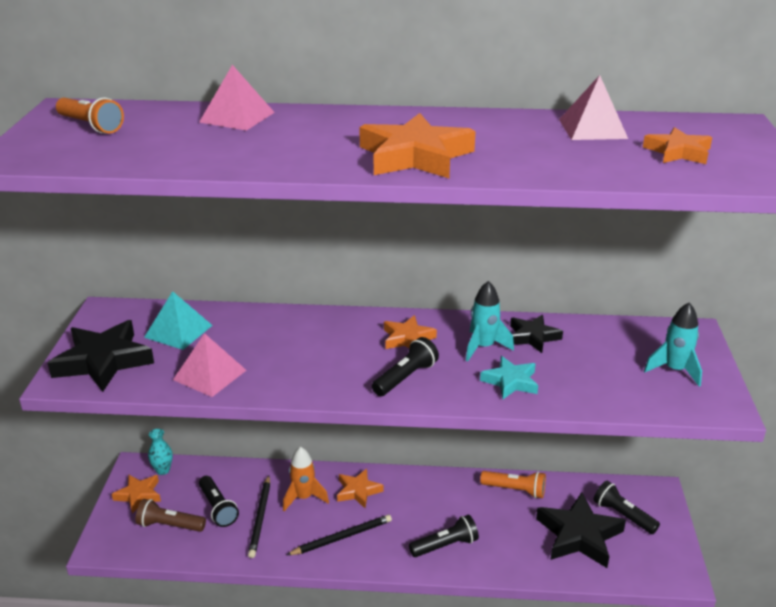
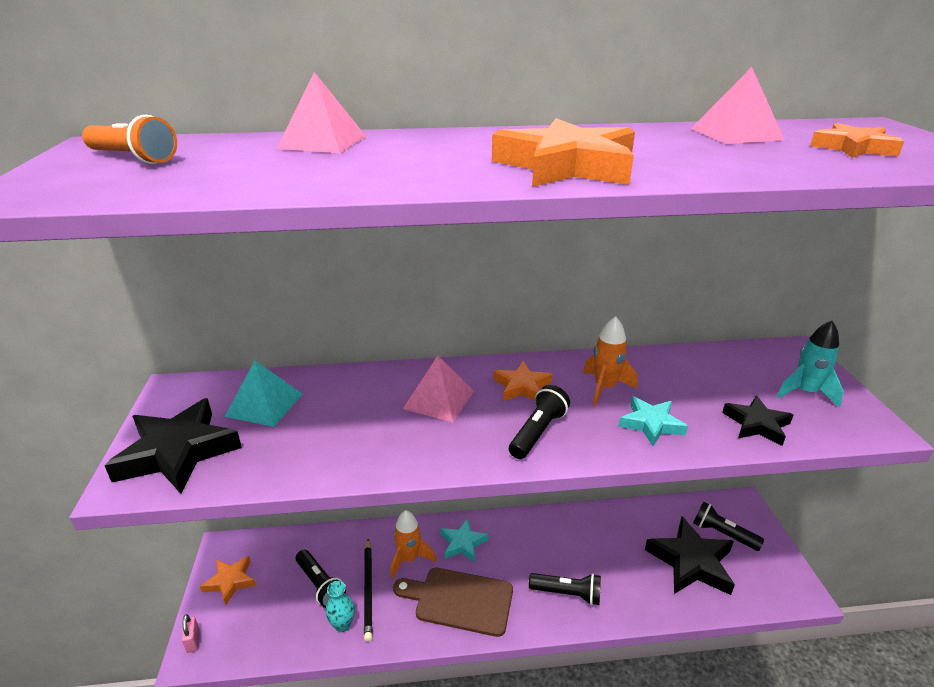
camera: 10 degrees left, 0 degrees up
brown flashlight [136,499,206,532] -> none
turquoise vase [148,429,173,475] -> turquoise vase moved to [325,581,355,632]
pink pyramid [173,333,247,397] -> pink pyramid moved to [403,356,474,422]
black pencil [287,515,392,555] -> brown cutting board [393,568,513,637]
orange star [337,469,384,508] -> turquoise star [441,519,489,562]
black flashlight [409,515,479,557] -> black flashlight turned 45 degrees clockwise [529,573,601,605]
turquoise rocket [466,281,514,362] -> orange rocket [583,316,638,406]
orange flashlight [480,471,546,498] -> none
black star [510,315,563,353] -> black star moved to [722,396,793,446]
none -> pink padlock [182,614,200,653]

